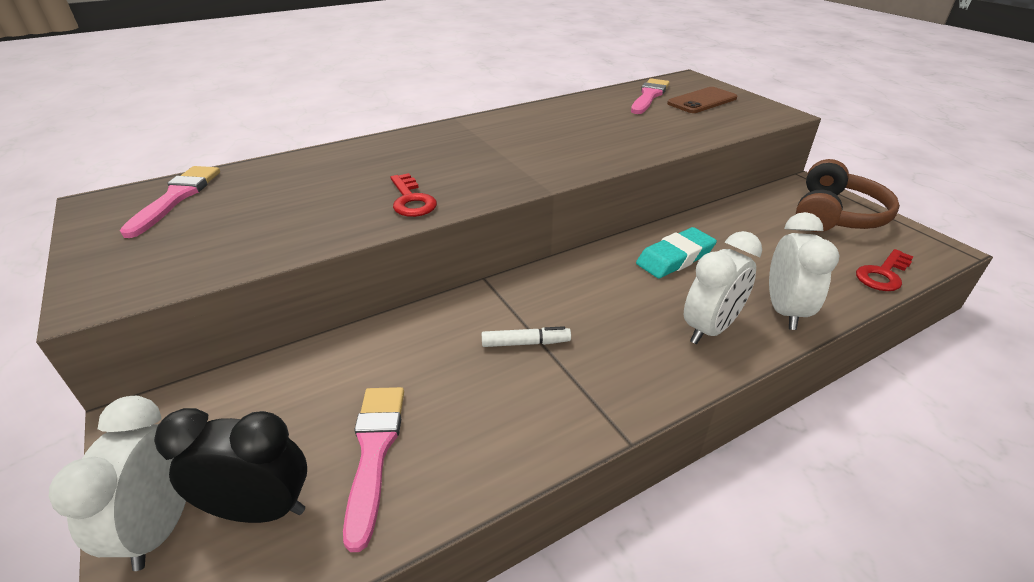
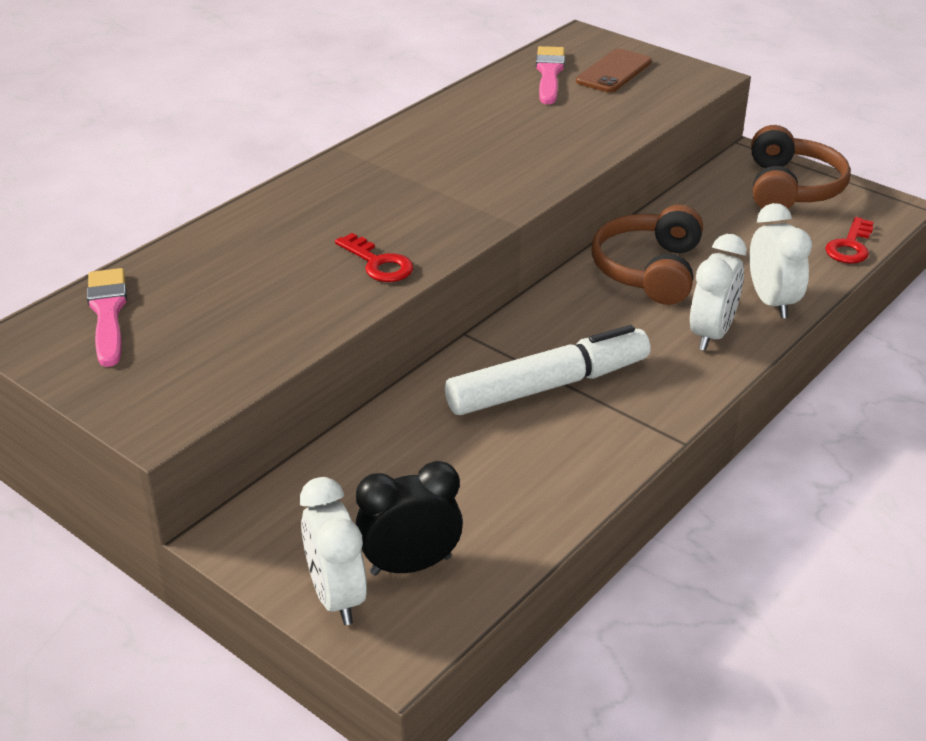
camera: 20 degrees left, 0 degrees up
pink brush [343,387,404,552] -> none
white marker [482,326,571,347] -> white marker [445,325,651,415], size x2.37
turquoise eraser [636,227,717,278] -> brown headphones [592,205,703,305]

